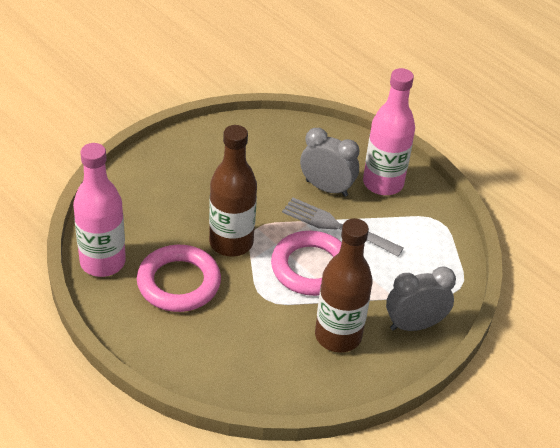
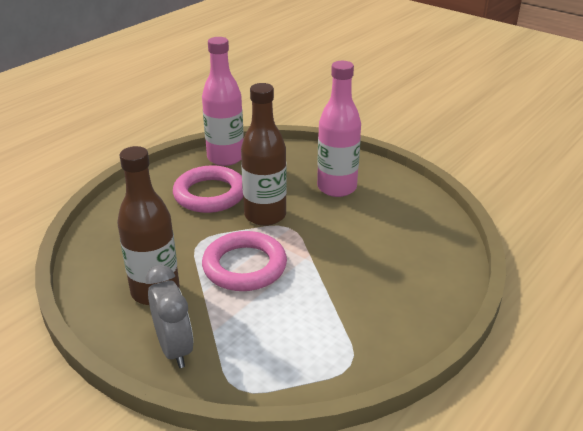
camera: 85 degrees right, 10 degrees down
grey fork [282,198,404,257] -> none
grey clock [300,128,359,197] -> none
pink bottle [363,68,415,195] -> pink bottle moved to [317,61,361,197]

